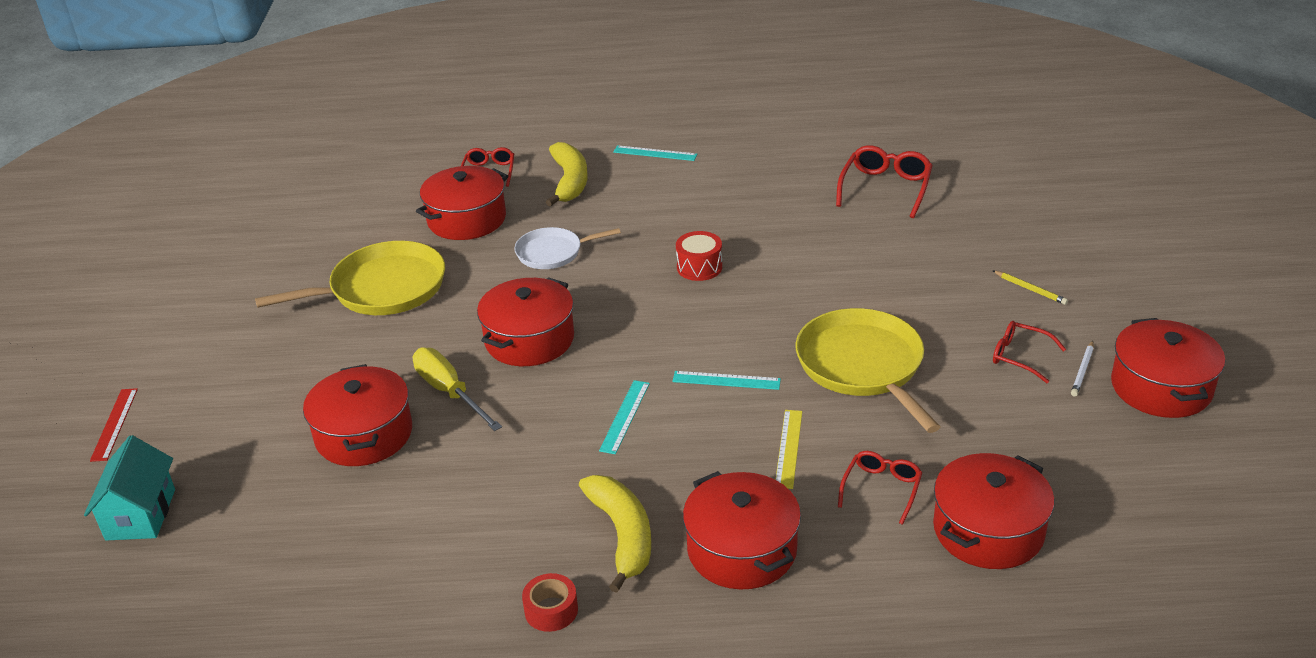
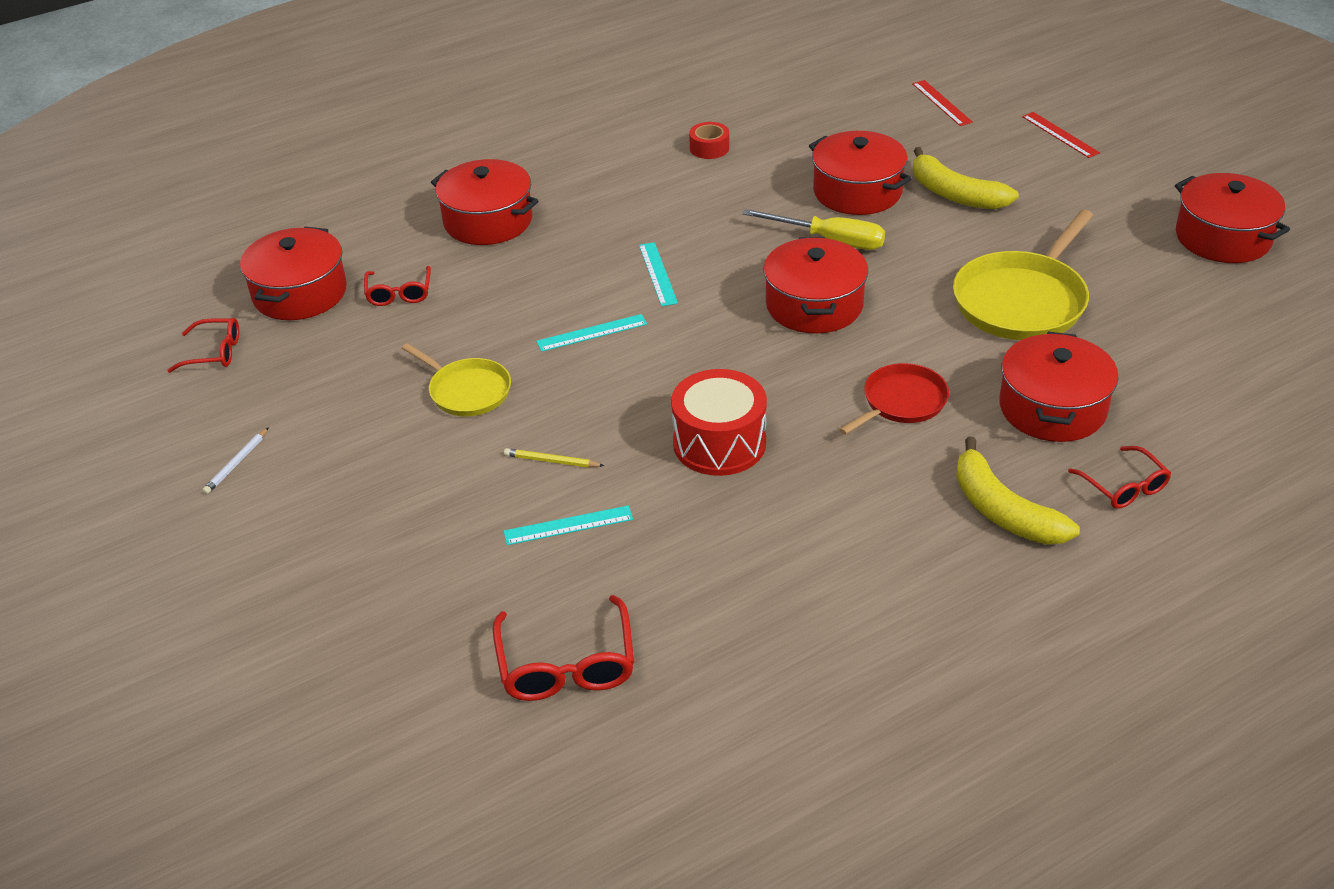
camera: 150 degrees right, 5 degrees up
turquoise house [84,435,175,541] -> red ruler [912,80,973,126]
white pan [514,227,621,269] -> red pan [839,363,949,435]
red tape [522,573,578,632] -> red tape moved to [689,122,729,159]
yellow banana [579,475,651,593] -> yellow banana moved to [913,147,1019,209]
turquoise ruler [613,145,697,161] -> turquoise ruler moved to [504,505,633,545]
red drum [676,231,722,281] -> red drum [671,369,767,476], size x1.60
yellow ruler [775,410,802,489] -> none
yellow pan [796,308,941,433] -> yellow pan [402,343,511,417], size x0.59
yellow pencil [993,271,1068,305] -> yellow pencil moved to [504,448,604,468]
red glasses [993,321,1066,383] -> red glasses moved to [167,318,239,373]
white pencil [1071,341,1094,396] -> white pencil turned 150 degrees counterclockwise [202,427,269,495]
red pot [1111,318,1225,418] -> red pot moved to [1175,173,1290,263]

